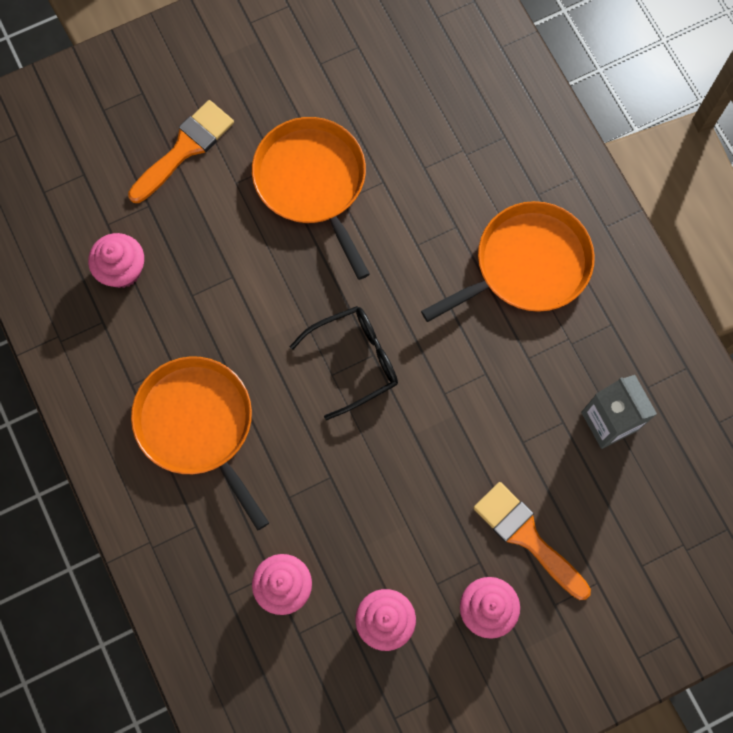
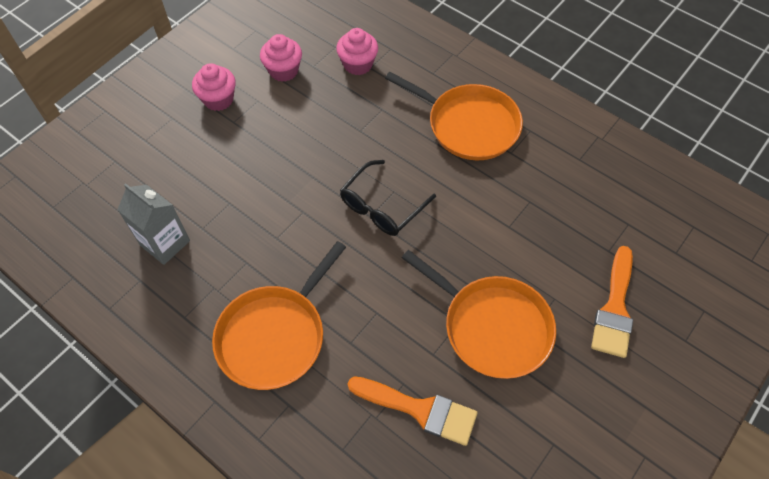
camera: 155 degrees right, 15 degrees down
pink cupcake [88,233,144,288] -> none
orange brush [474,482,591,600] -> orange brush moved to [348,376,477,446]

